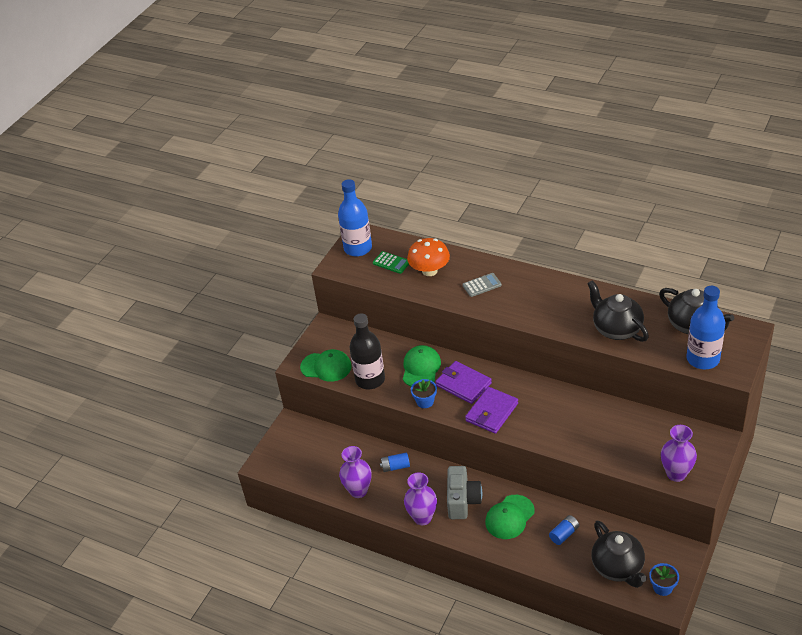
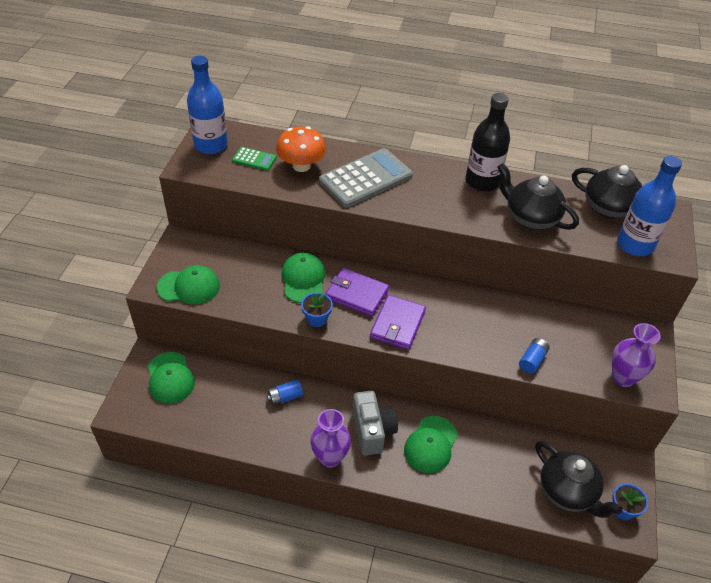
camera: 20 degrees left, 5 degrees up
purple vase [339,446,372,498] -> none
black bottle [349,313,385,389] -> black bottle moved to [466,93,510,191]
grey calculator [462,273,502,297] -> grey calculator [319,148,413,208], size x2.09
blue battery [549,515,579,545] -> blue battery moved to [519,338,550,374]
none -> green cap [148,352,195,404]

